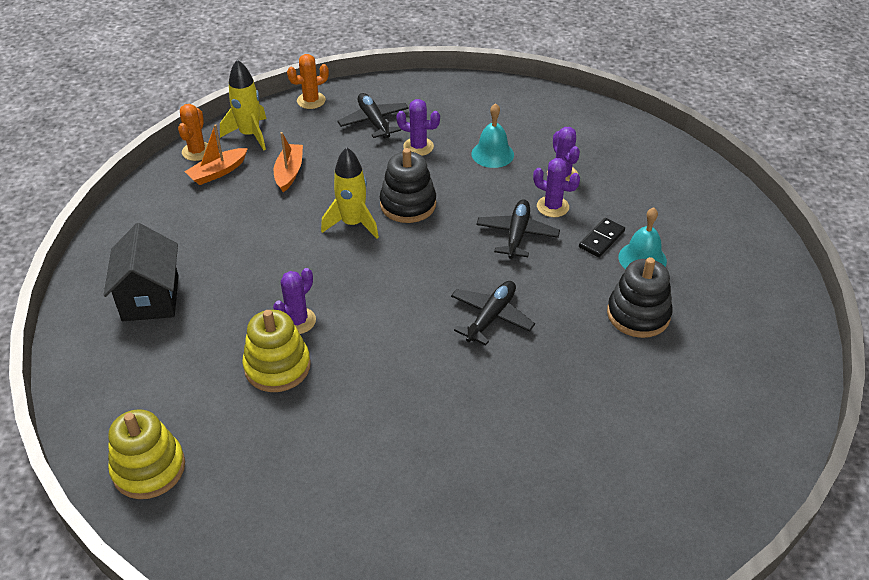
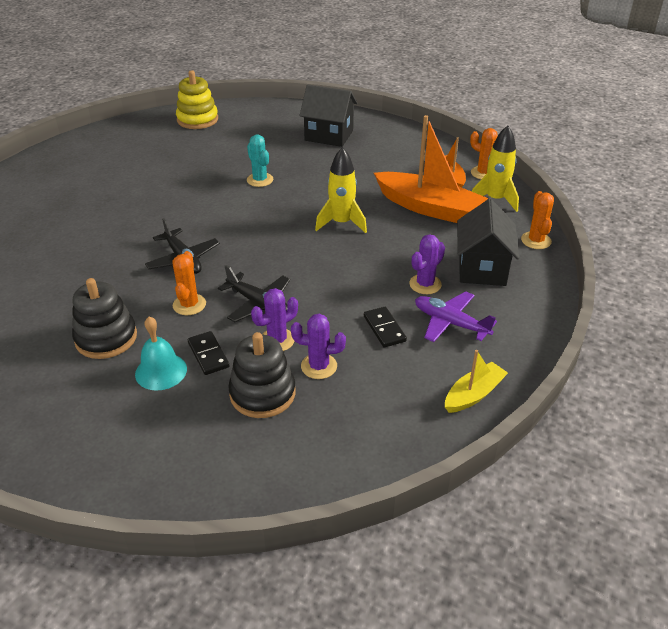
camera: 115 degrees right, 5 degrees down
yellow stacking toy [242,310,311,392] -> none
purple cactus [273,268,316,334] -> turquoise cactus [247,135,273,187]
orange boat [274,132,303,192] -> orange boat [374,115,488,223], size x1.93
black plane [337,93,409,139] -> black house [457,199,519,286]
black stacking toy [380,148,436,223] -> black stacking toy moved to [228,332,295,418]
turquoise bell [471,103,514,168] -> black domino [364,307,407,347]
none -> orange cactus [172,251,206,315]
none -> purple plane [415,291,497,342]
none -> yellow boat [445,350,508,413]

